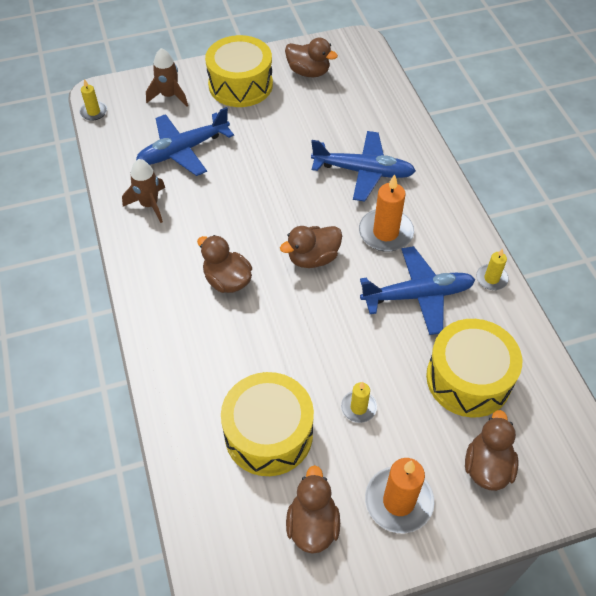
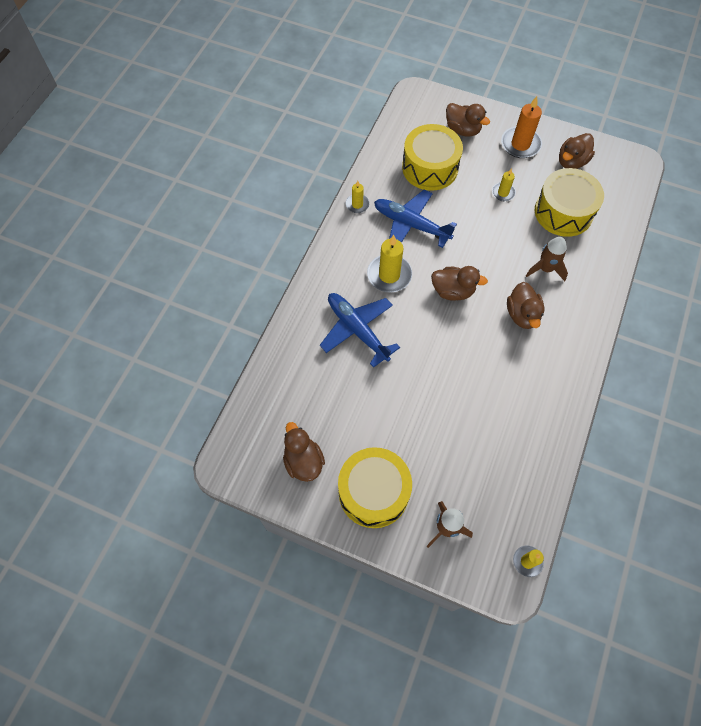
camera: 140 degrees left, 10 degrees up
brown rocket [122,159,165,223] -> brown rocket moved to [526,237,568,281]
blue plane [136,107,234,176] -> none
orange candle [359,174,414,252] -> yellow candle [367,235,412,292]
brown duck [465,410,518,491] -> brown duck turned 105 degrees counterclockwise [446,103,490,137]

